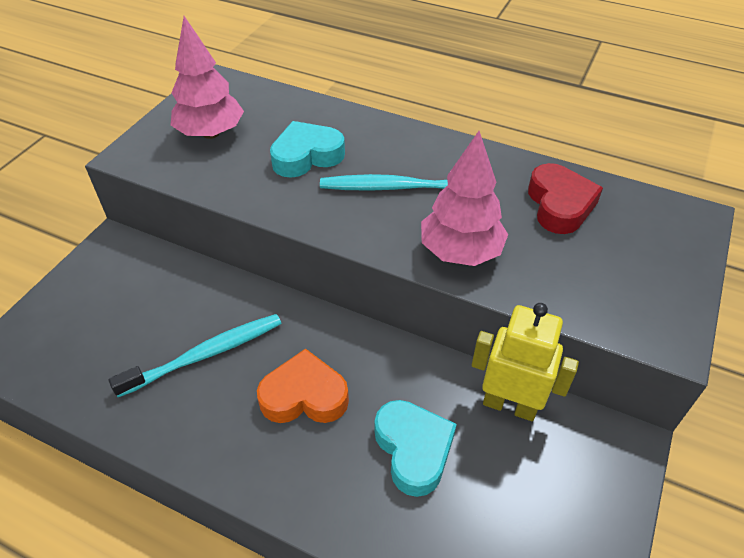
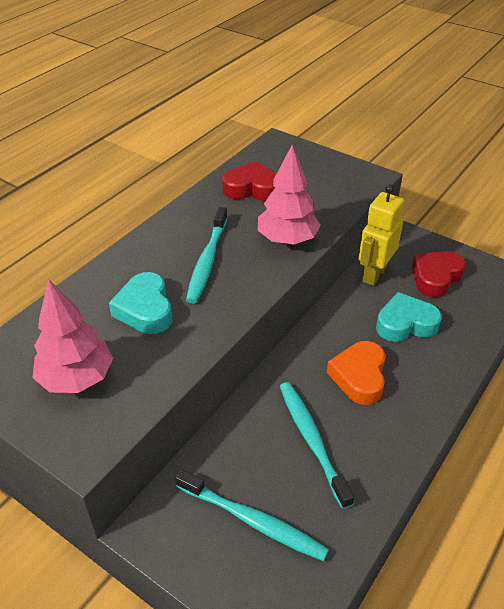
camera: 80 degrees left, 5 degrees down
none -> turquoise toothbrush [175,469,329,561]
none -> red heart [412,251,466,297]

